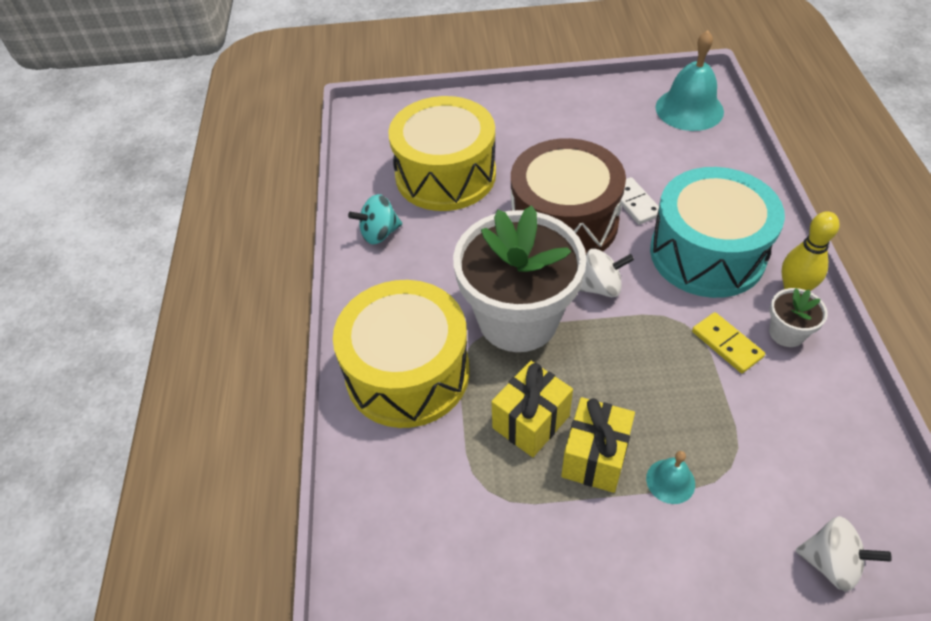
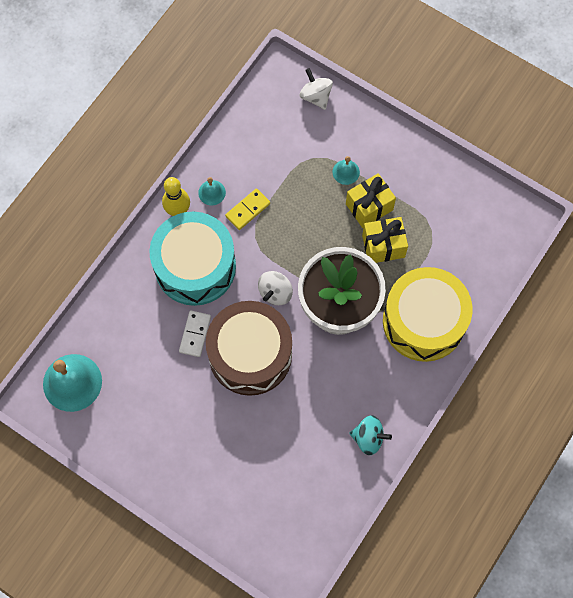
camera: 145 degrees left, 20 degrees up
yellow drum [388,96,496,211] -> none
white spinning top [579,249,634,297] -> white spinning top turned 90 degrees counterclockwise [258,271,293,305]
yellow domino [692,312,765,373] -> yellow domino turned 45 degrees clockwise [225,188,270,230]
white flower pot [769,288,828,347] -> turquoise bell [198,177,226,205]

